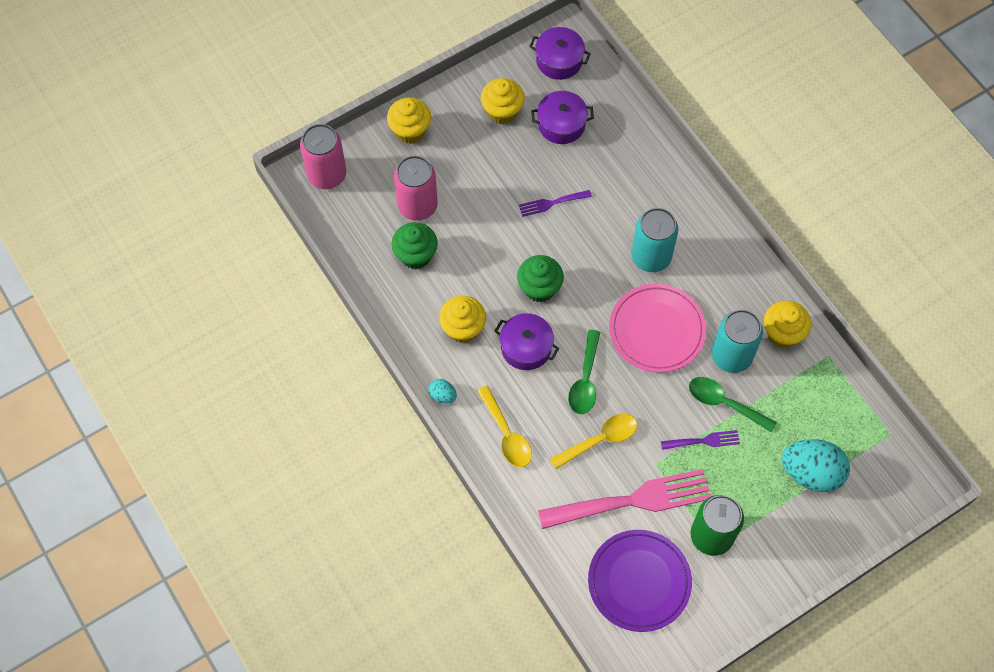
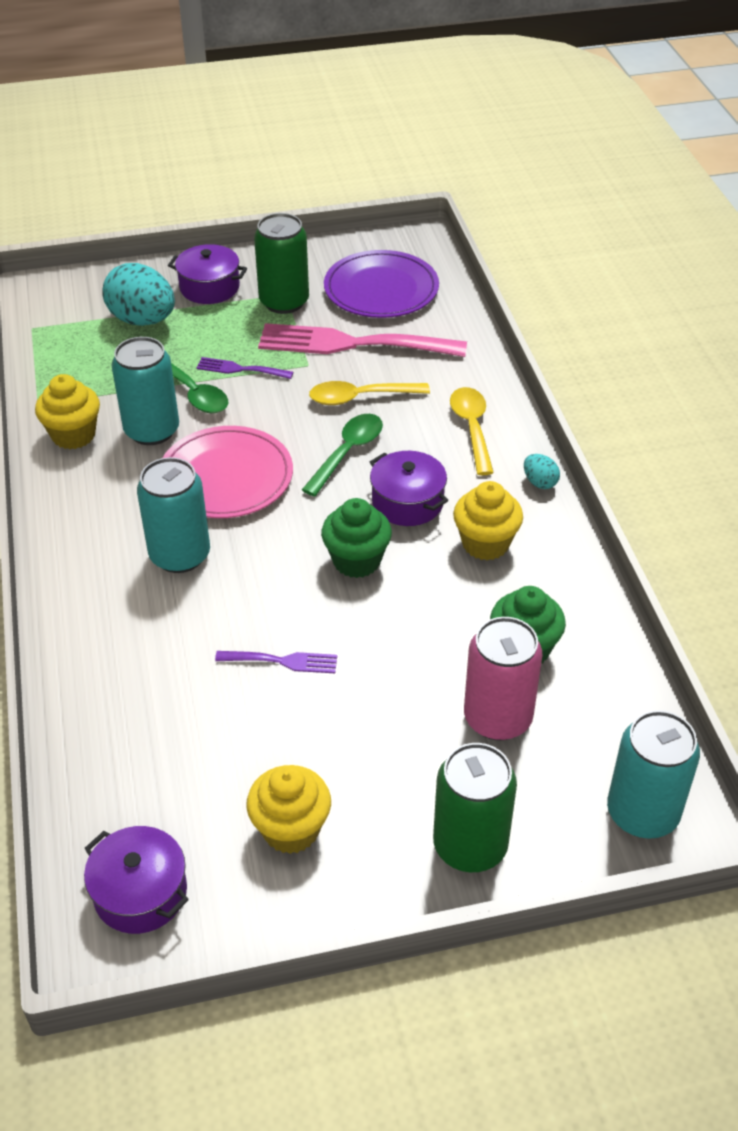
camera: 160 degrees left, 20 degrees down
pink can [300,124,346,189] -> turquoise can [607,710,700,839]
yellow cupcake [387,97,431,144] -> green can [433,743,517,872]
purple pot [531,91,594,144] -> purple pot moved to [168,244,247,304]

